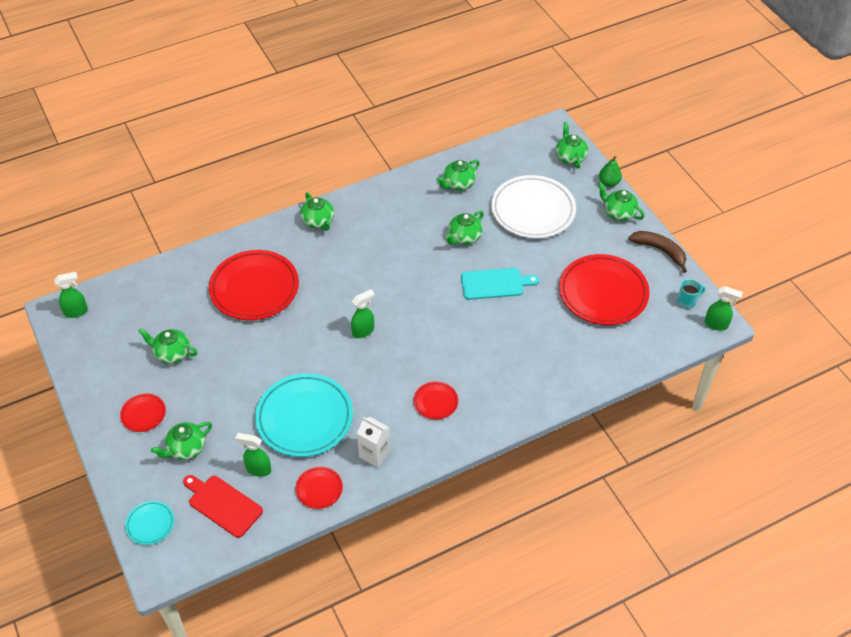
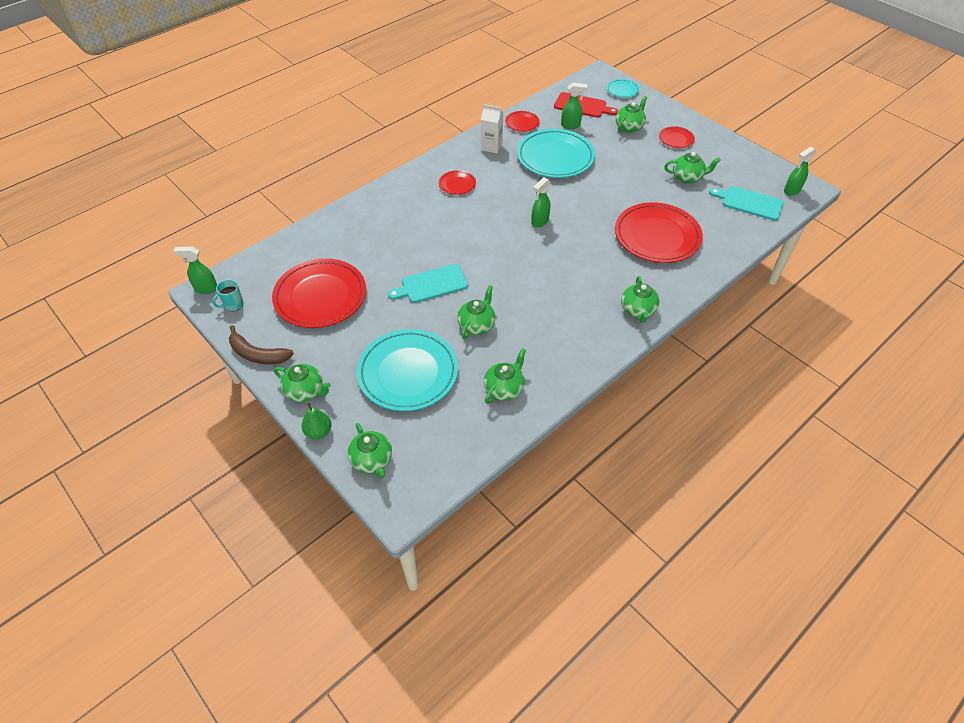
camera: 165 degrees right, 0 degrees up
green teapot [300,192,334,231] -> green teapot turned 135 degrees counterclockwise [621,276,659,323]
white plate [491,175,576,238] -> turquoise plate [357,329,458,411]
none -> turquoise cutting board [709,186,784,221]

